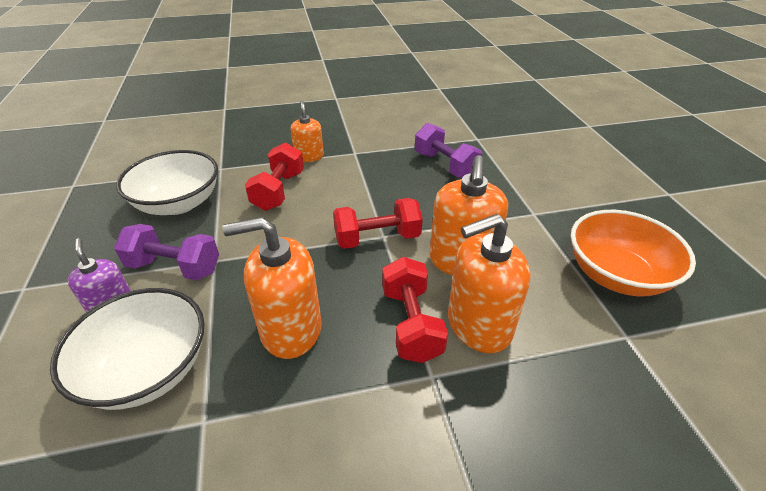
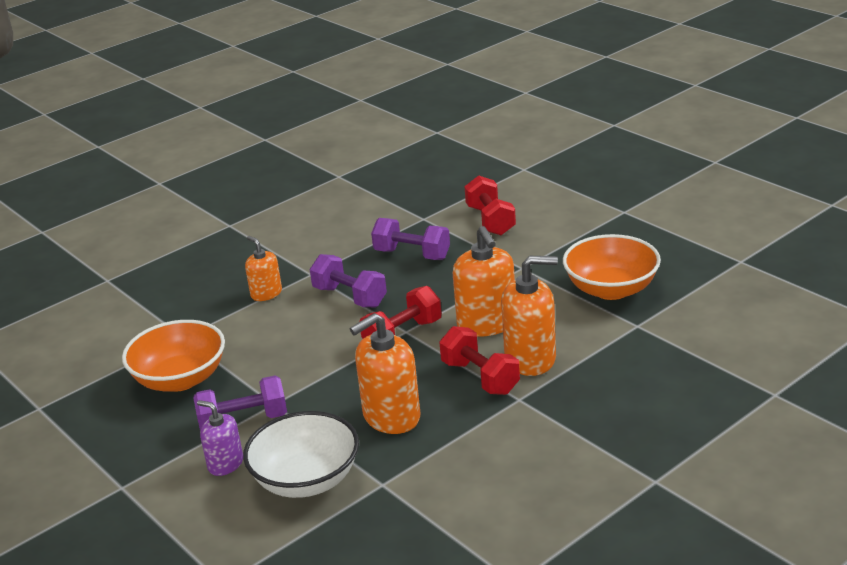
camera: 25 degrees left, 10 degrees down
white bowl [116,150,218,215] -> orange bowl [122,320,225,392]
red dumbbell [245,142,304,211] -> red dumbbell moved to [464,175,516,235]
orange soap dispenser [448,214,531,353] -> orange soap dispenser turned 135 degrees counterclockwise [501,256,558,376]
none -> purple dumbbell [310,254,387,307]

